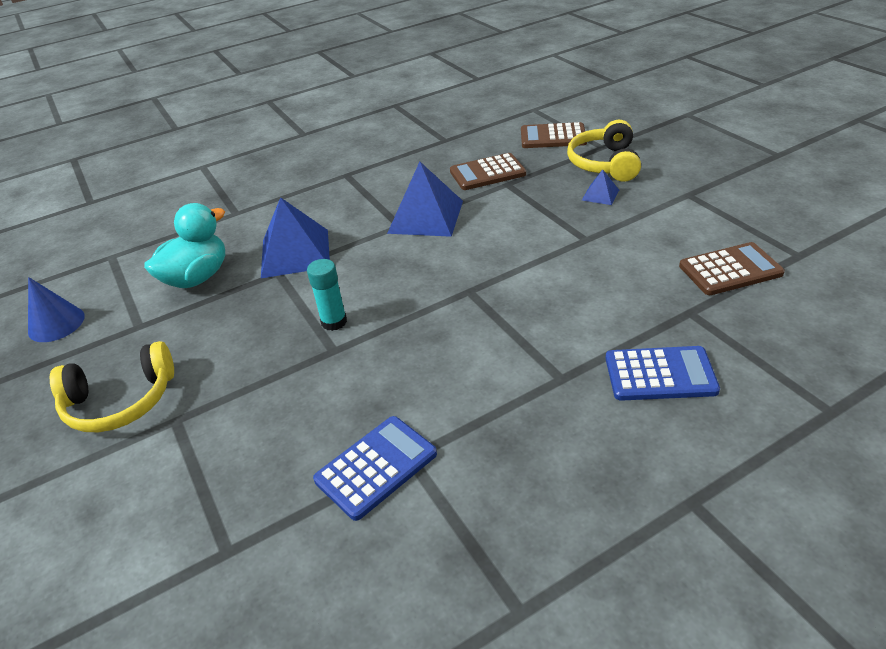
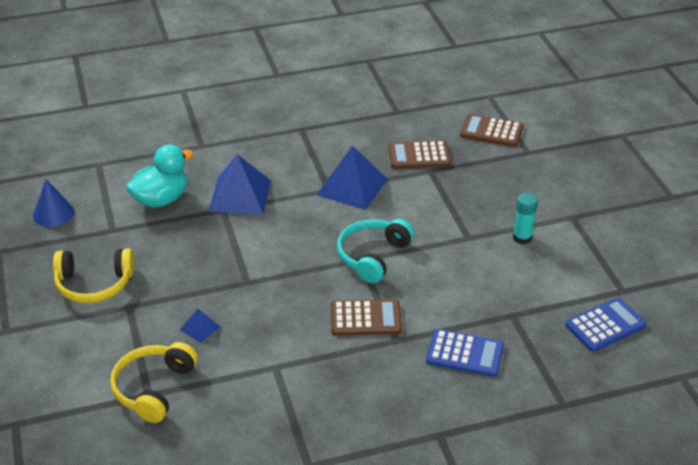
camera: 10 degrees right, 0 degrees up
turquoise glue stick [307,259,347,331] -> turquoise glue stick moved to [513,193,538,244]
blue calculator [313,416,437,521] -> blue calculator moved to [565,298,646,352]
yellow headphones [567,120,641,182] -> yellow headphones moved to [110,342,198,423]
blue pyramid [582,169,619,205] -> blue pyramid moved to [180,309,221,343]
brown calculator [679,242,785,295] -> brown calculator moved to [331,299,402,336]
none -> turquoise headphones [337,219,414,283]

